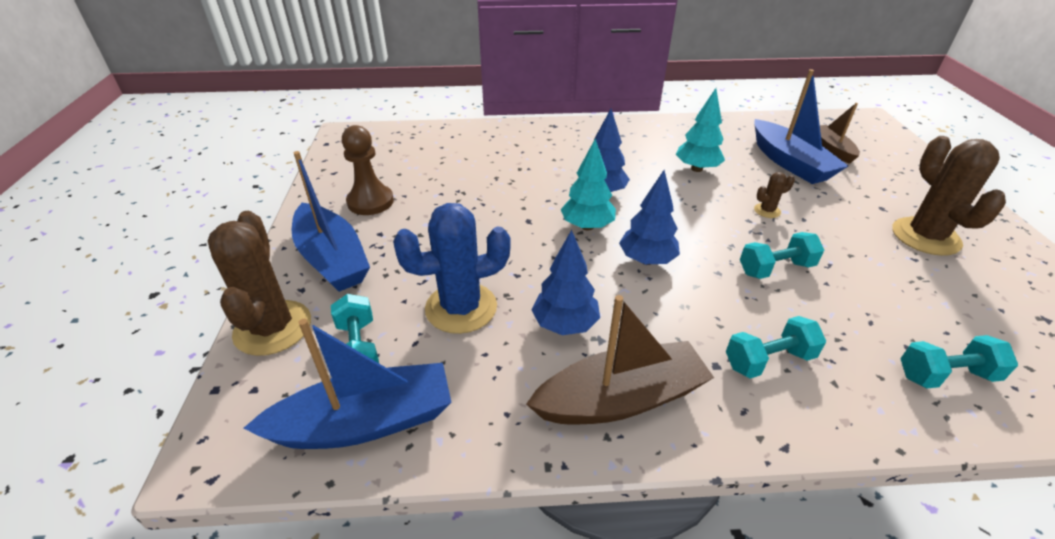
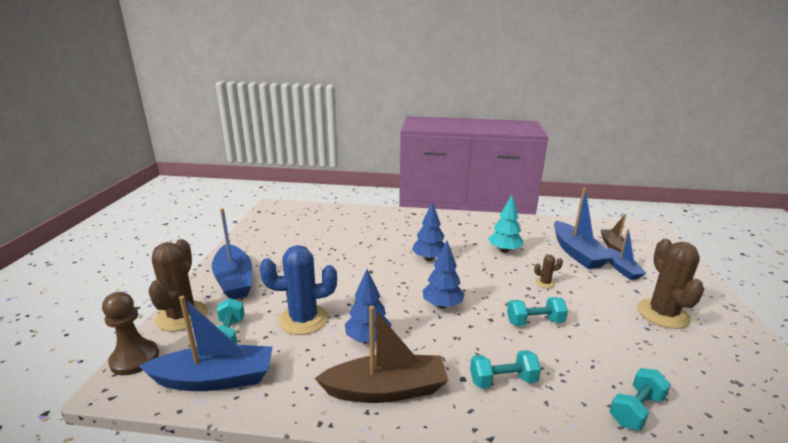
camera: 10 degrees right, 15 degrees down
brown pawn [342,125,394,215] -> brown pawn moved to [102,292,159,375]
turquoise tree [561,139,616,230] -> none
turquoise dumbbell [900,335,1018,389] -> turquoise dumbbell turned 45 degrees counterclockwise [609,368,671,431]
none -> blue boat [606,229,646,280]

